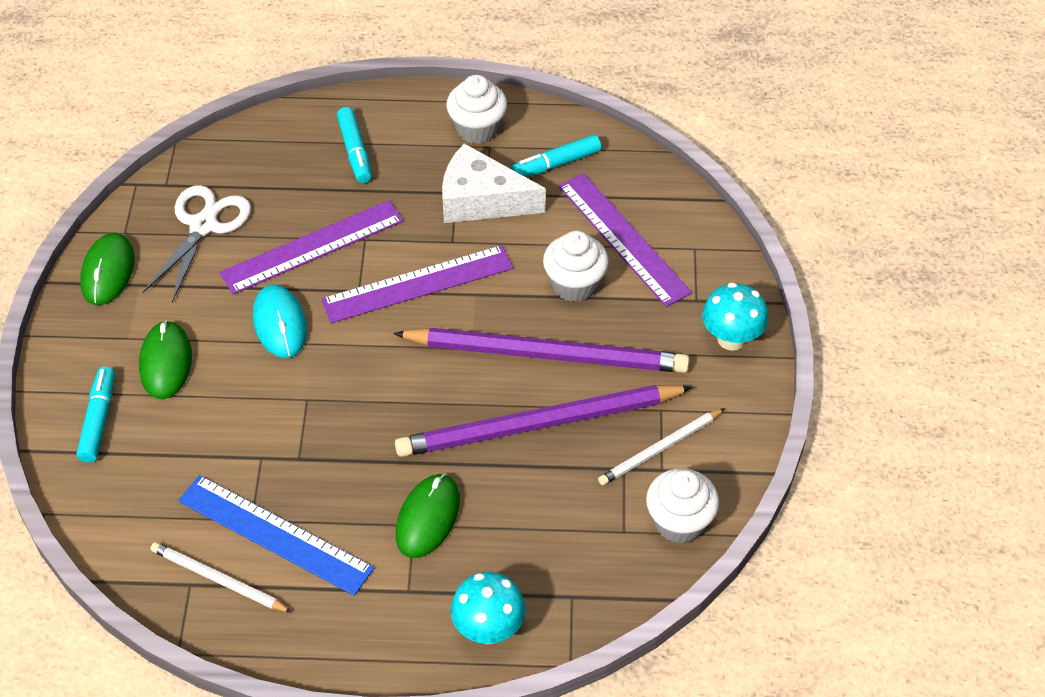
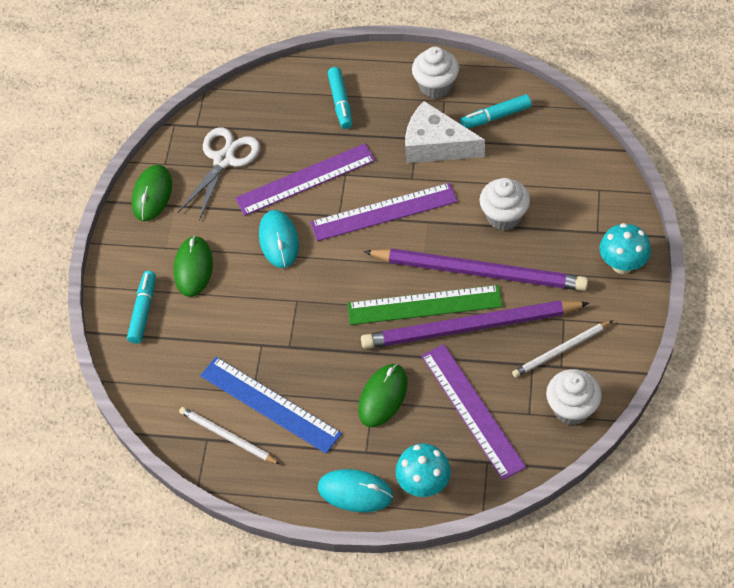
camera: 10 degrees right, 5 degrees up
purple ruler [558,173,692,307] -> purple ruler moved to [421,344,526,480]
none -> turquoise mouse [318,469,393,512]
none -> green ruler [347,285,503,325]

